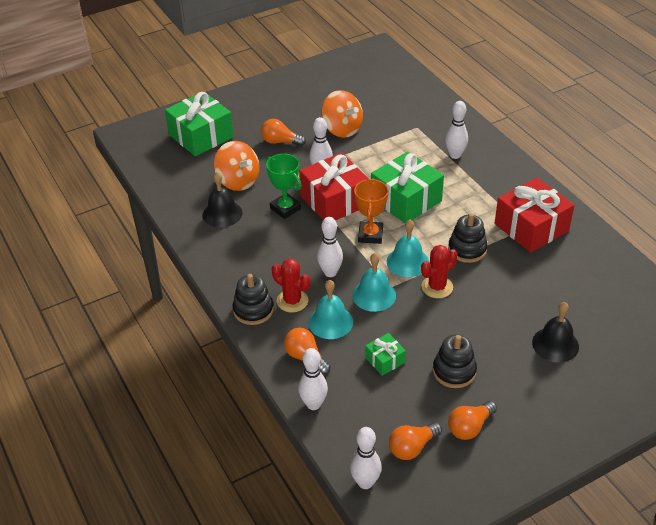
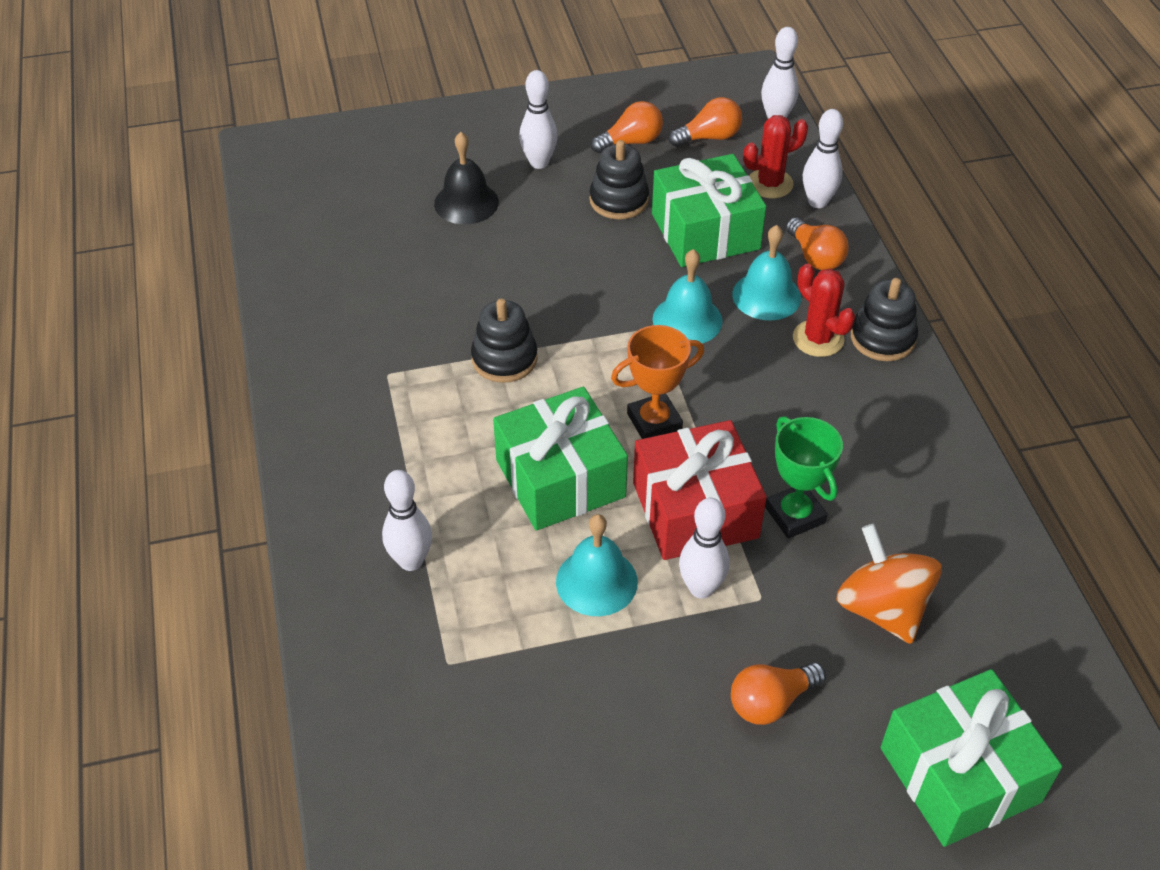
camera: 165 degrees left, 5 degrees up
black bell [202,172,242,228] -> none
orange light bulb [261,119,306,146] -> orange light bulb turned 120 degrees clockwise [731,662,826,725]
white bowling pin [317,217,343,277] -> white bowling pin moved to [519,70,558,169]
orange spinning top [321,90,363,138] -> none
orange trophy [354,178,389,244] -> orange trophy turned 45 degrees clockwise [611,325,704,439]
green gift [365,333,406,376] -> green gift [652,154,766,267], size x2.08
turquoise bell [387,220,429,277] -> turquoise bell moved to [556,514,638,616]
red cactus [421,245,458,298] -> red cactus moved to [743,115,808,198]
red gift [495,178,574,253] -> none

